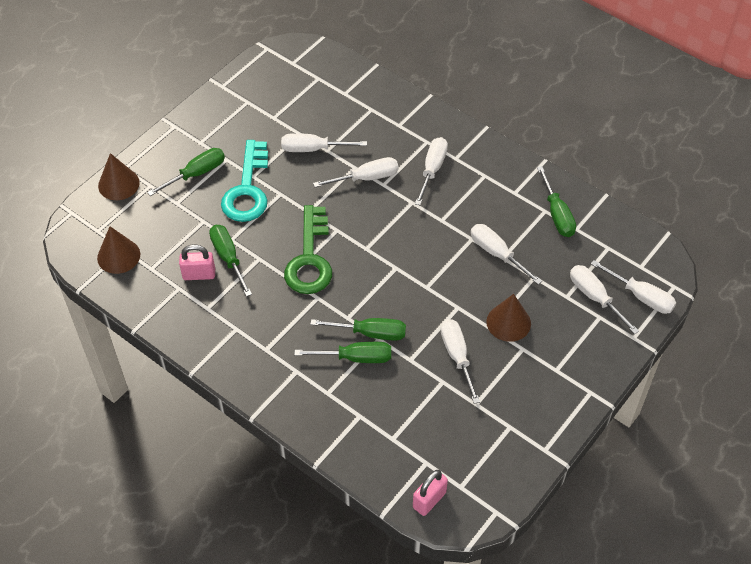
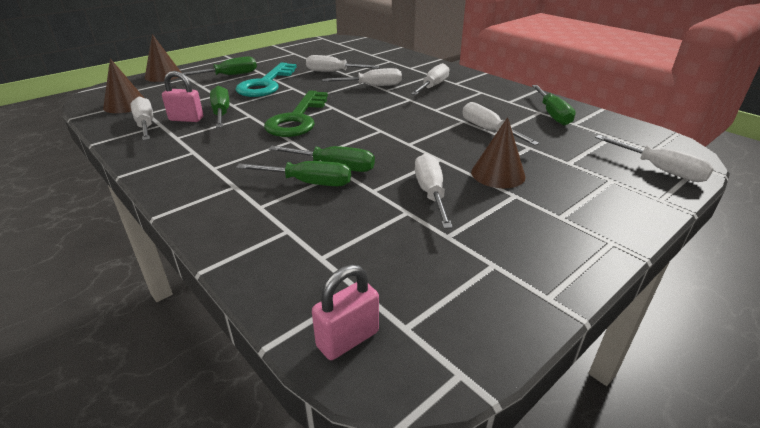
camera: 10 degrees right, 20 degrees down
white screwdriver [570,265,639,334] -> white screwdriver moved to [131,97,153,141]

